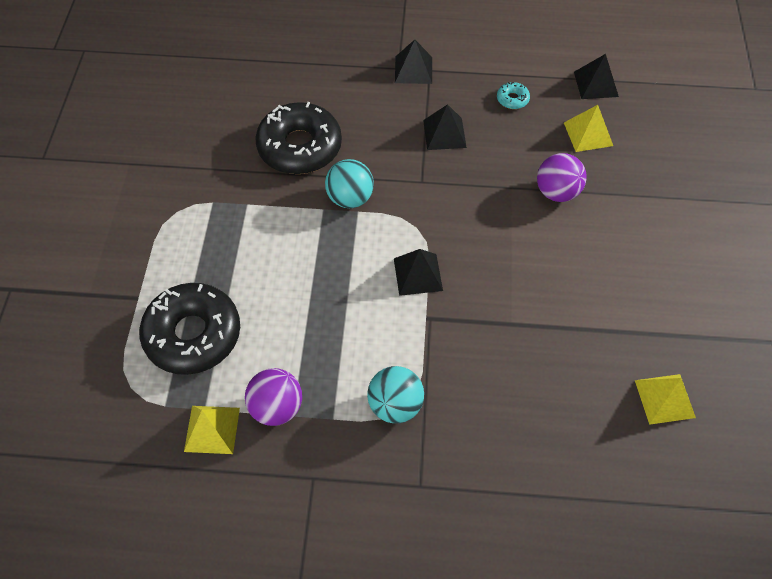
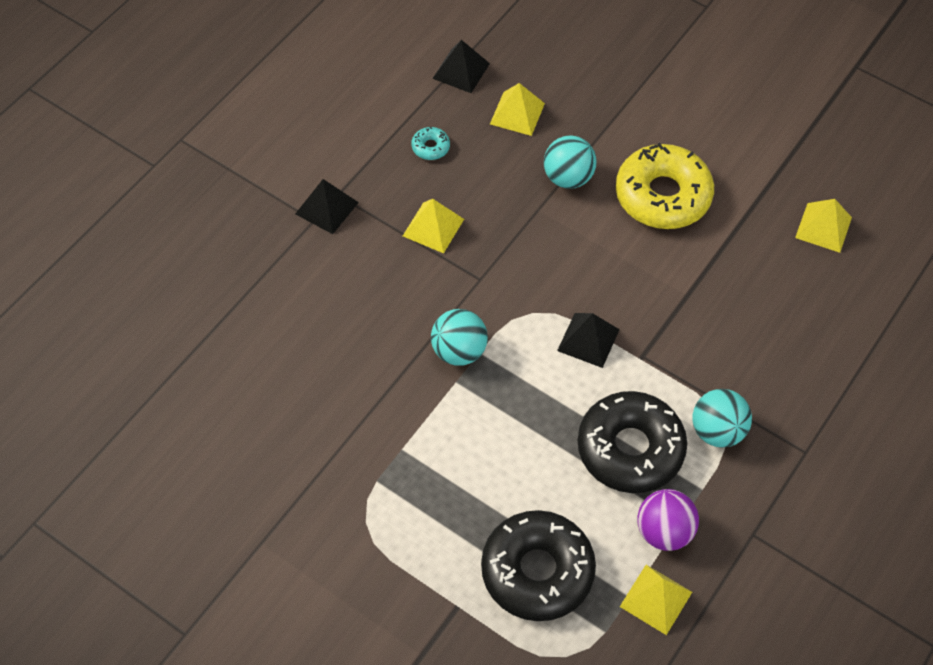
camera: 60 degrees left, 0 degrees up
black donut [255,102,342,174] -> black donut moved to [578,391,687,493]
black pyramid [423,104,467,150] -> yellow pyramid [403,199,464,253]
purple ball [537,153,587,202] -> turquoise ball [544,135,597,189]
none -> yellow donut [616,143,714,229]

